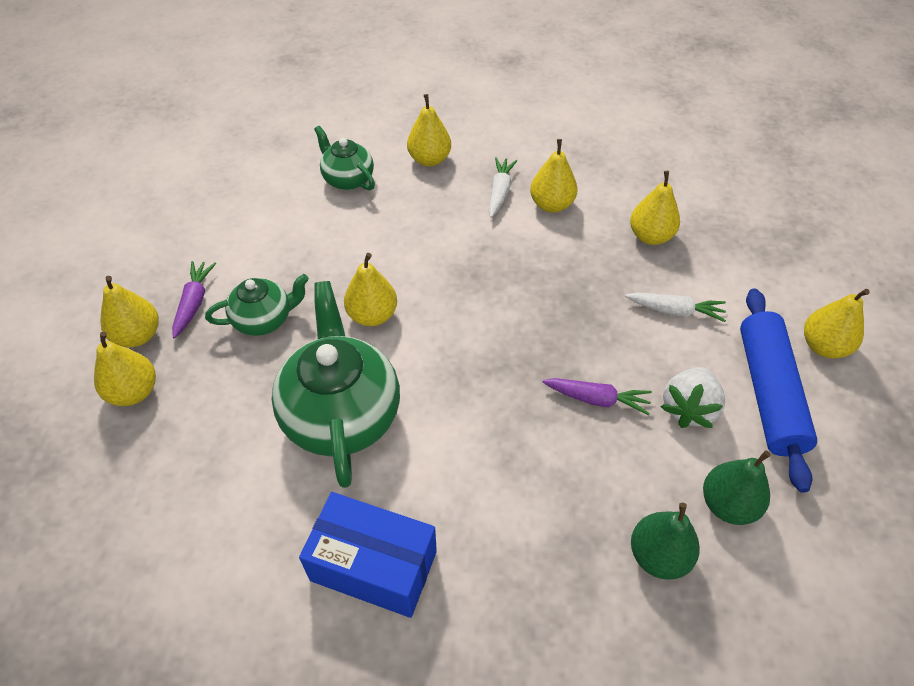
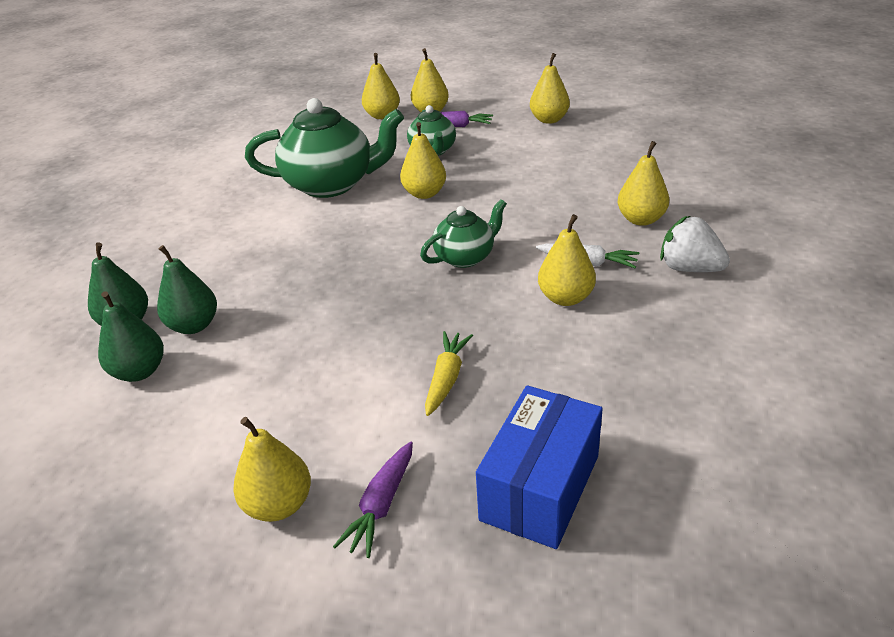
camera: 100 degrees right, 15 degrees down
blue box [299,492,437,618] -> blue box moved to [476,385,603,549]
green teapot [314,126,375,190] -> green teapot moved to [420,199,507,268]
purple carrot [543,378,652,415] -> purple carrot moved to [333,442,413,558]
white carrot [625,292,726,322] -> none
yellow pear [630,171,680,245] -> yellow pear moved to [530,53,570,124]
white strawberry [661,367,725,428] -> white strawberry moved to [660,216,730,272]
blue rolling pin [740,288,817,493] -> none
none -> green pear [157,245,217,334]
none -> yellow carrot [425,331,473,416]

